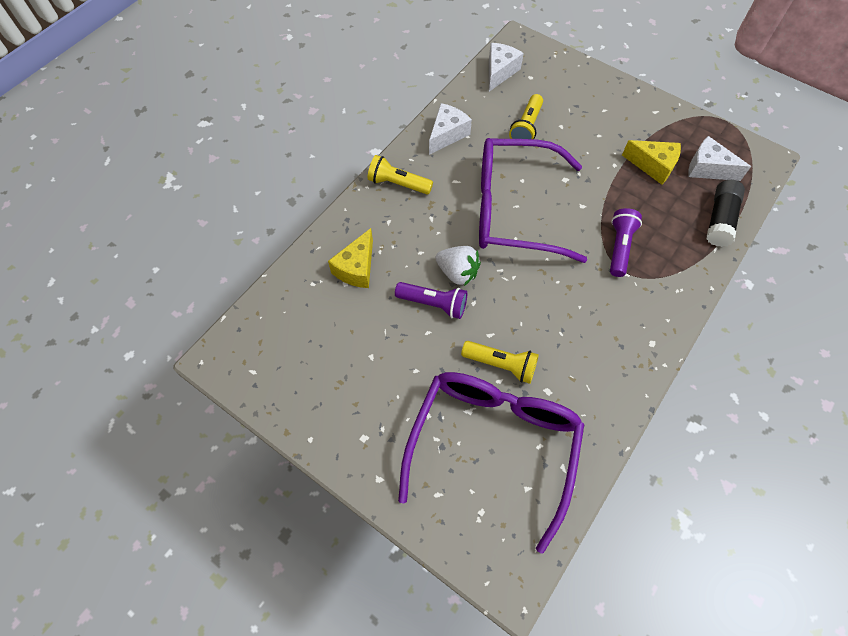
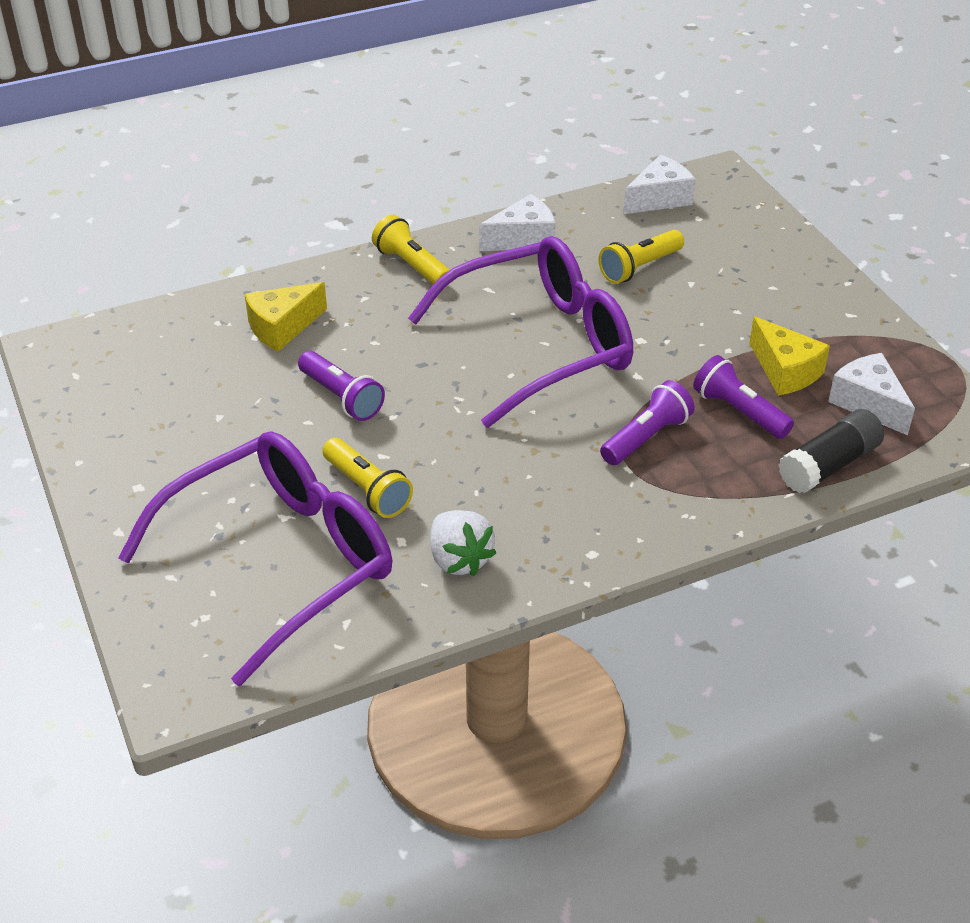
camera: 30 degrees right, 20 degrees down
white strawberry [435,246,481,286] -> white strawberry moved to [431,510,496,576]
purple glasses [479,138,587,263] -> purple glasses turned 120 degrees clockwise [408,236,633,428]
none -> purple flashlight [693,355,794,439]

